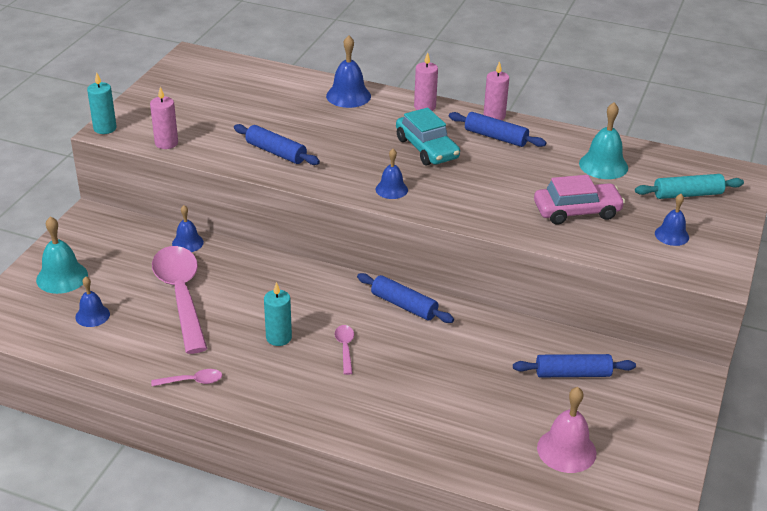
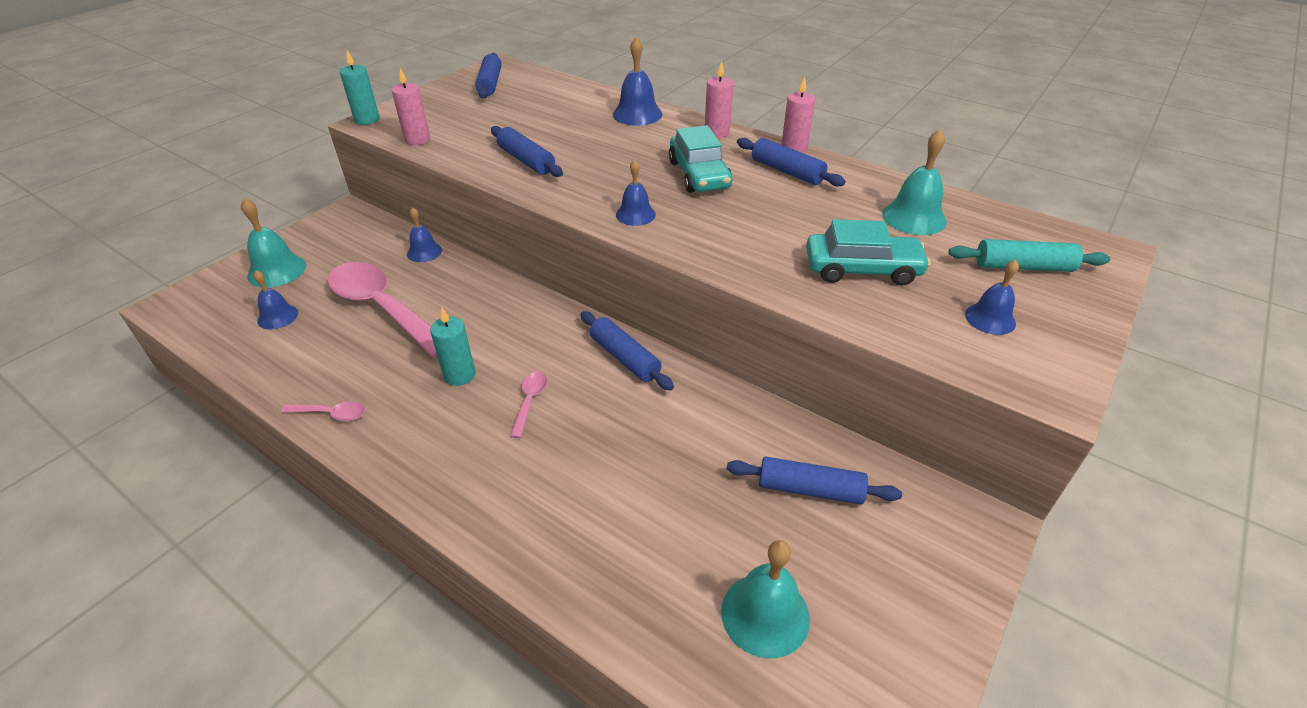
camera: 15 degrees right, 5 degrees up
pink spoon [152,246,208,354] -> pink spoon turned 45 degrees counterclockwise [327,262,437,357]
pink car [534,175,625,225] -> turquoise car [806,219,930,286]
pink bell [537,387,596,473] -> turquoise bell [721,540,810,658]
none -> blue rolling pin [475,53,502,98]

